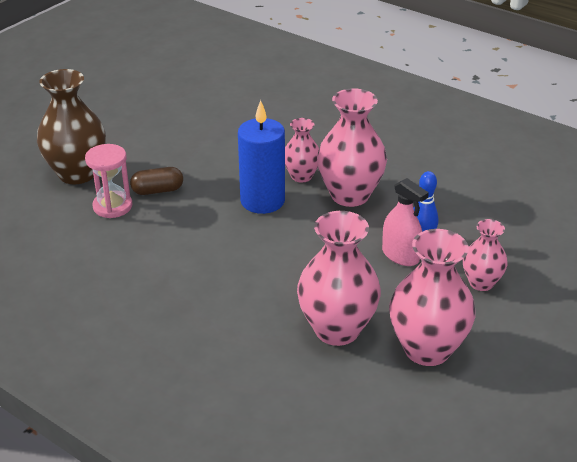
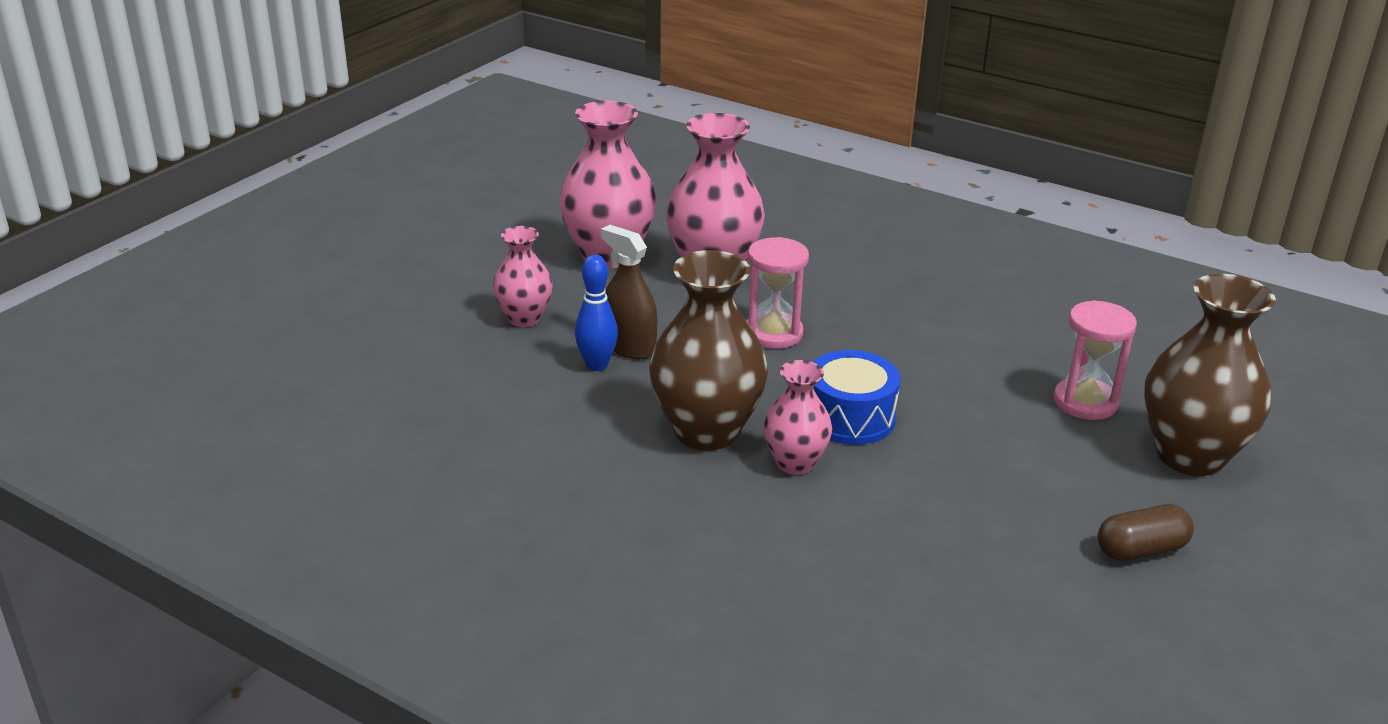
camera: 175 degrees right, 5 degrees down
brown capsule [130,167,183,195] -> brown capsule moved to [1098,504,1194,561]
blue candle [238,100,285,214] -> blue drum [813,350,901,445]
pink vase [317,88,387,207] -> brown vase [649,250,768,451]
pink spray bottle [382,178,429,266] -> brown spray bottle [601,225,657,359]
none -> pink hourglass [747,237,809,349]

